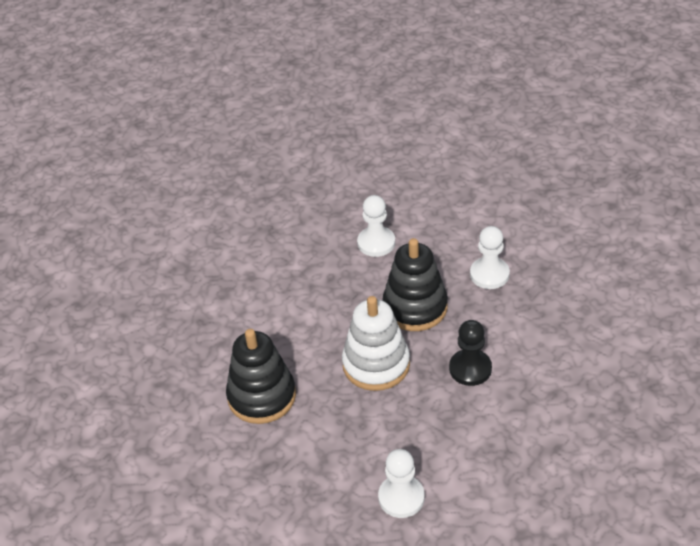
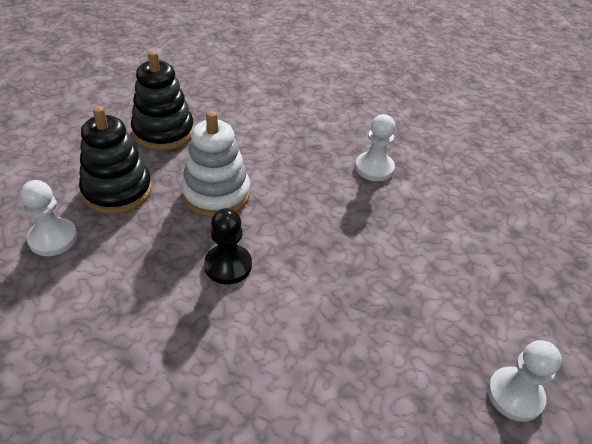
camera: 65 degrees right, 0 degrees up
black stacking toy [382,238,448,331] -> black stacking toy moved to [79,106,152,214]
white pawn [470,226,510,289] -> white pawn moved to [488,340,562,422]

